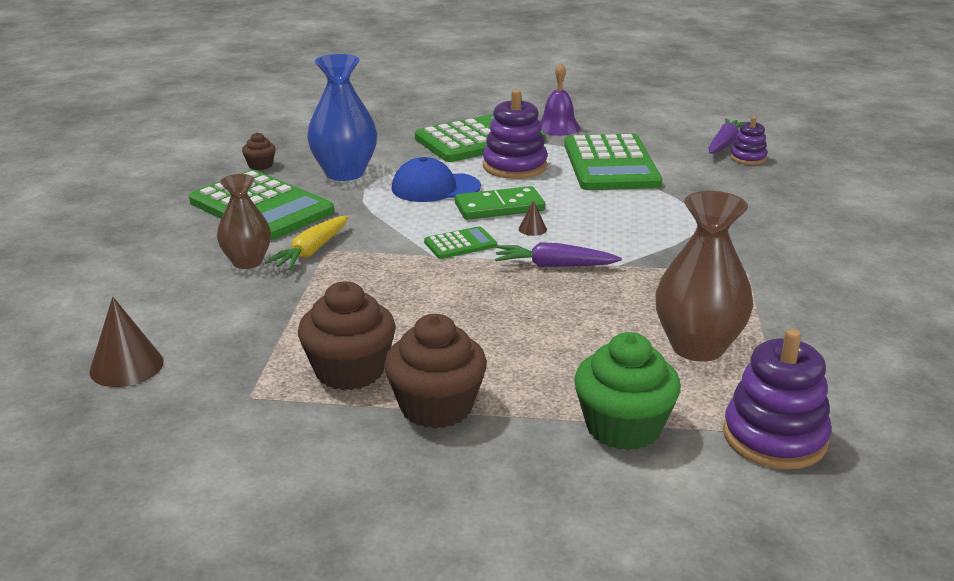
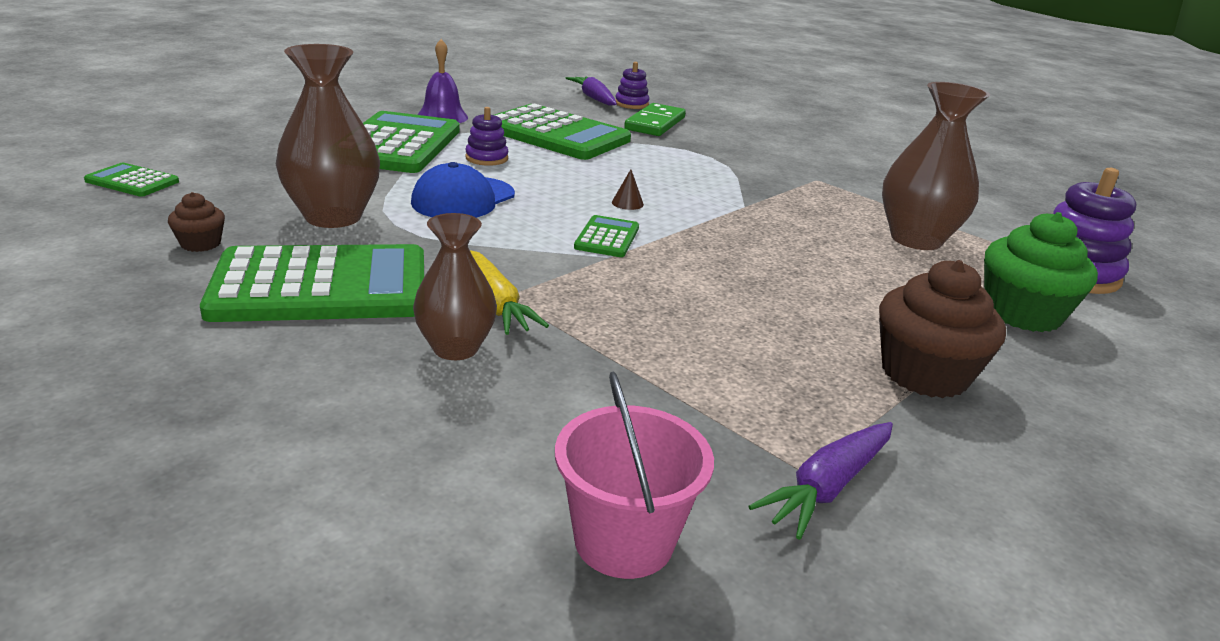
camera: 55 degrees left, 0 degrees up
brown cone [89,297,164,387] -> pink bucket [555,372,714,579]
brown cupcake [298,281,396,390] -> none
blue vase [307,54,377,181] -> brown vase [276,44,380,228]
green domino [455,186,545,220] -> green domino moved to [624,103,686,136]
purple stacking toy [483,89,548,179] -> purple stacking toy [465,107,508,166], size x0.56
purple carrot [495,242,622,267] -> purple carrot moved to [748,422,893,540]
none -> green calculator [84,163,179,197]

